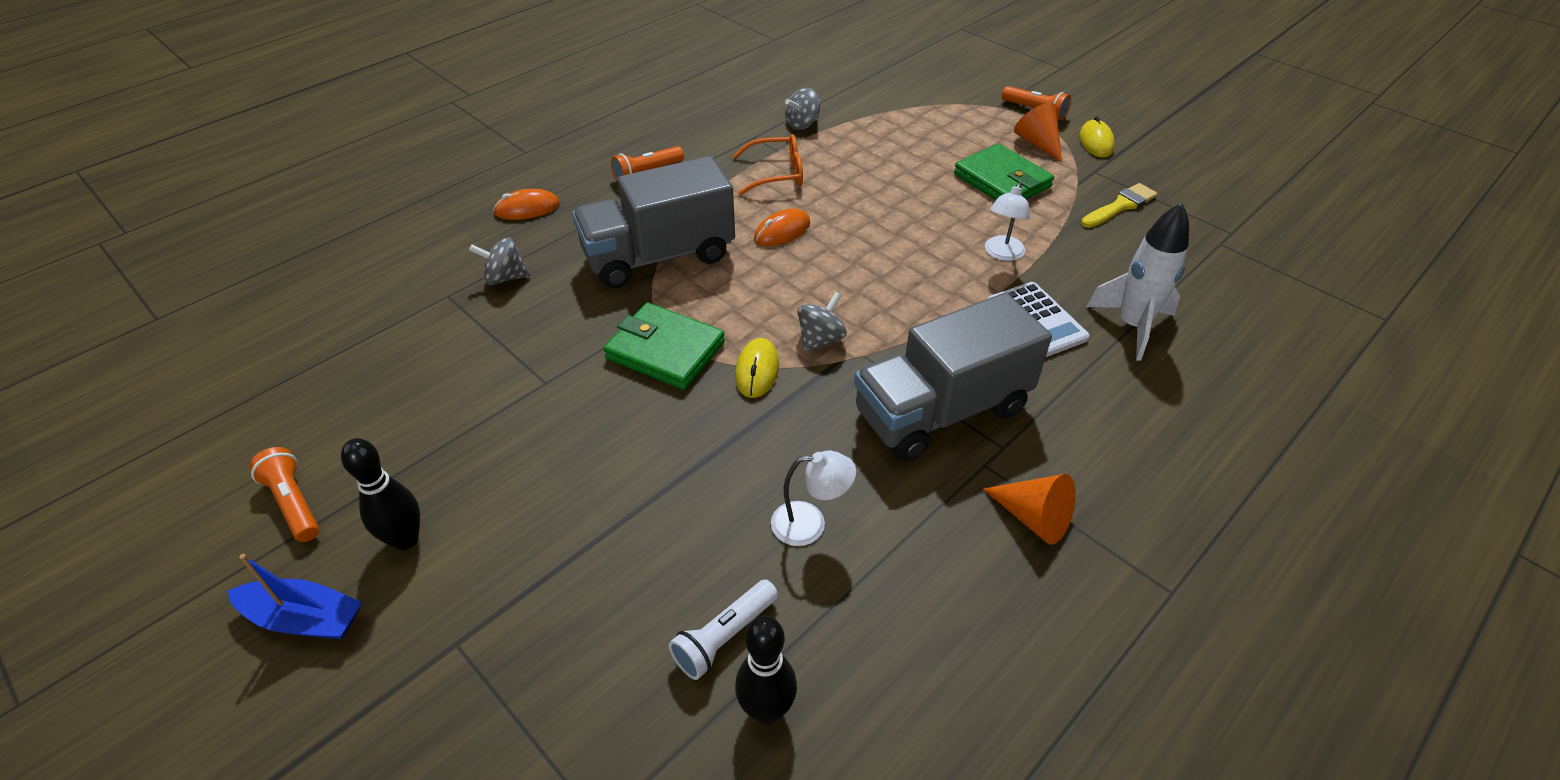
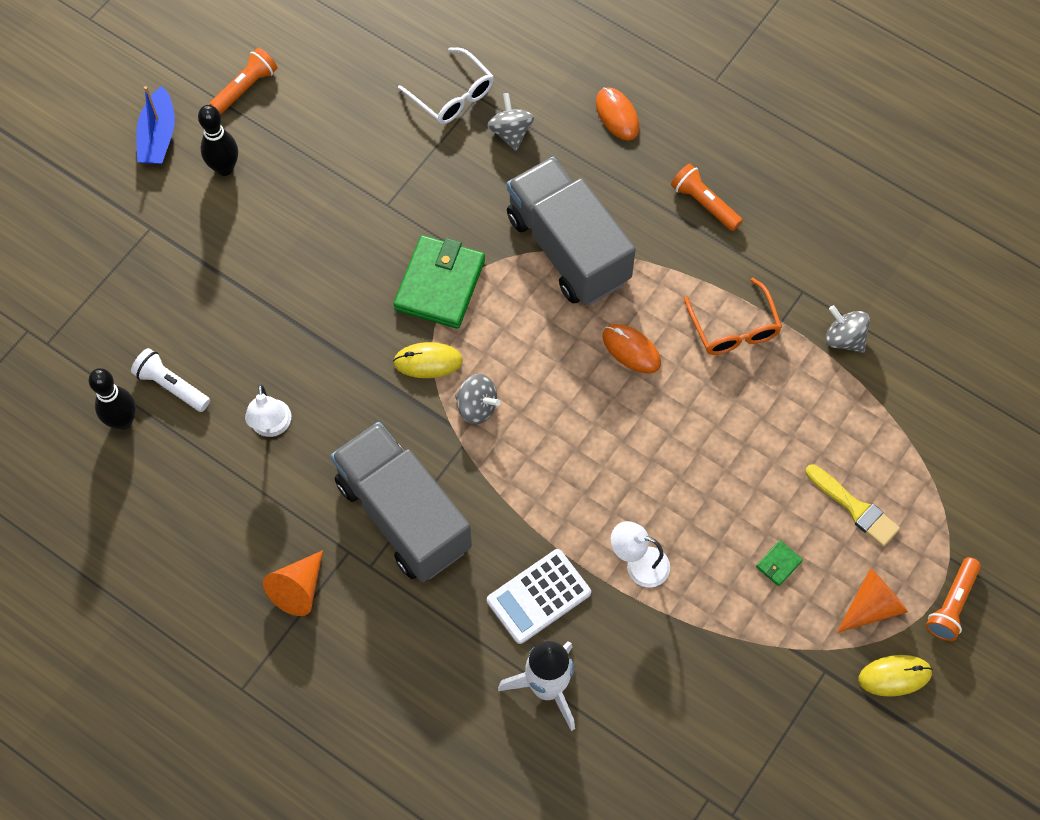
camera: 80 degrees right, 20 degrees up
green wallet [954,143,1054,200] -> green wallet [756,540,803,586], size x0.41
yellow brush [1081,183,1158,228] -> yellow brush moved to [805,464,900,547]
none -> white glasses [398,47,494,125]

